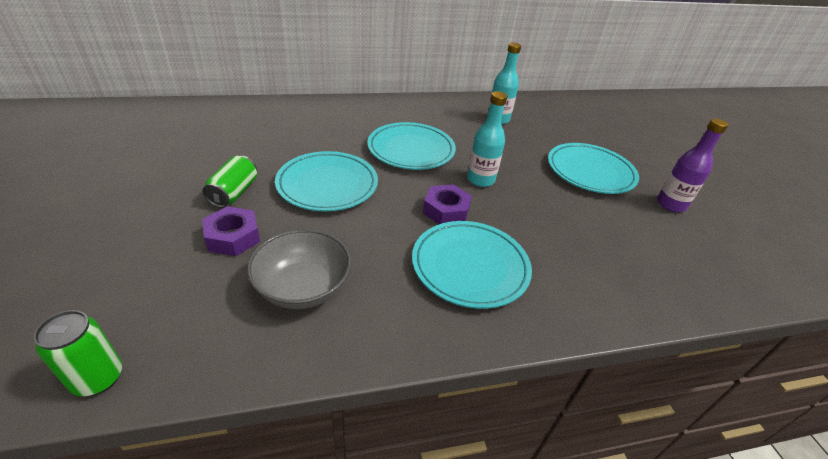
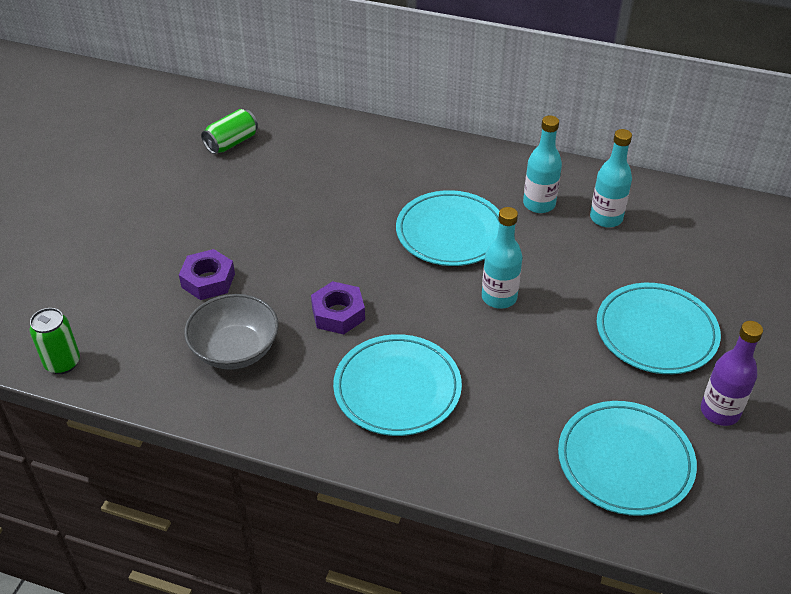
camera: 35 degrees right, 5 degrees up
green can [202,156,257,208] -> green can moved to [201,109,258,154]
turquoise plate [275,151,378,211] -> turquoise plate moved to [558,401,697,516]
purple nut [423,184,472,224] -> purple nut moved to [311,281,365,334]
none -> turquoise bottle [523,115,562,213]

